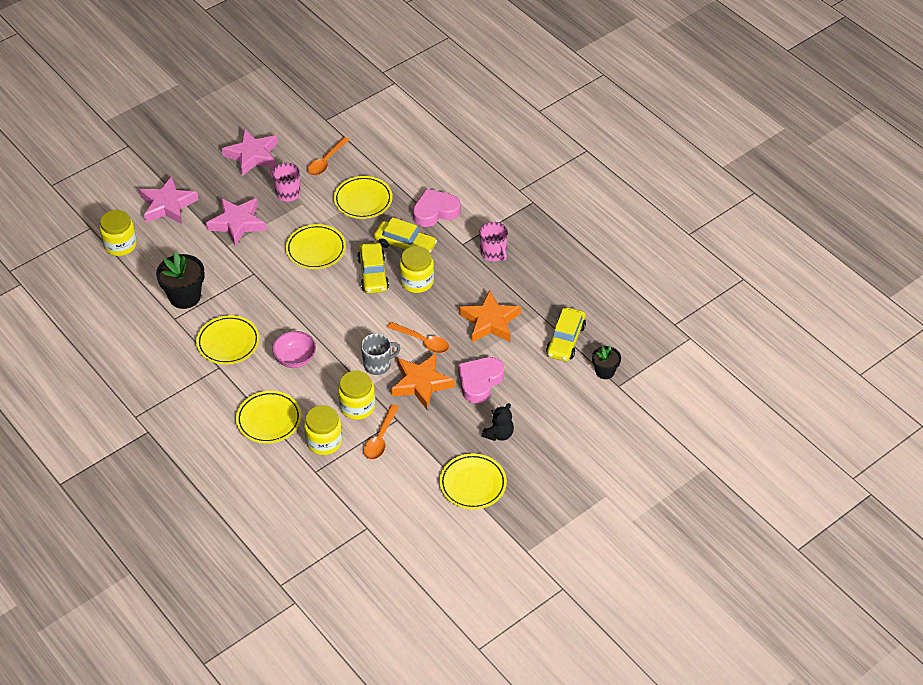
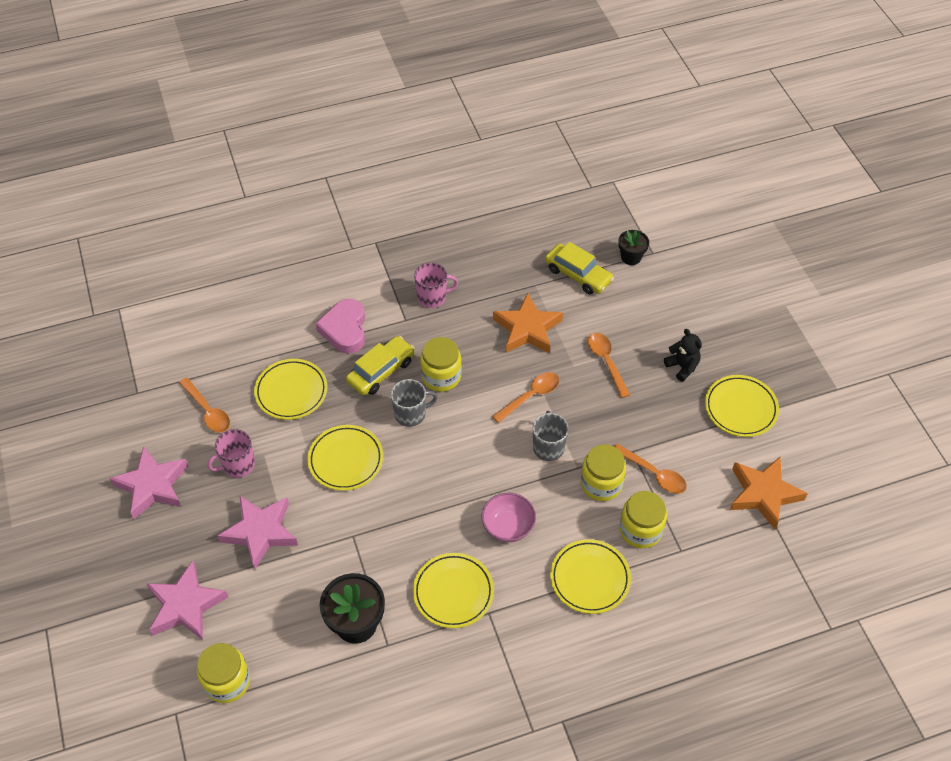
camera: 70 degrees left, 5 degrees up
yellow car [357,242,389,294] -> grey mug [391,379,438,427]
orange star [391,353,455,409] -> orange star moved to [730,457,808,529]
pink heart [458,357,504,403] -> orange spoon [588,333,630,398]

